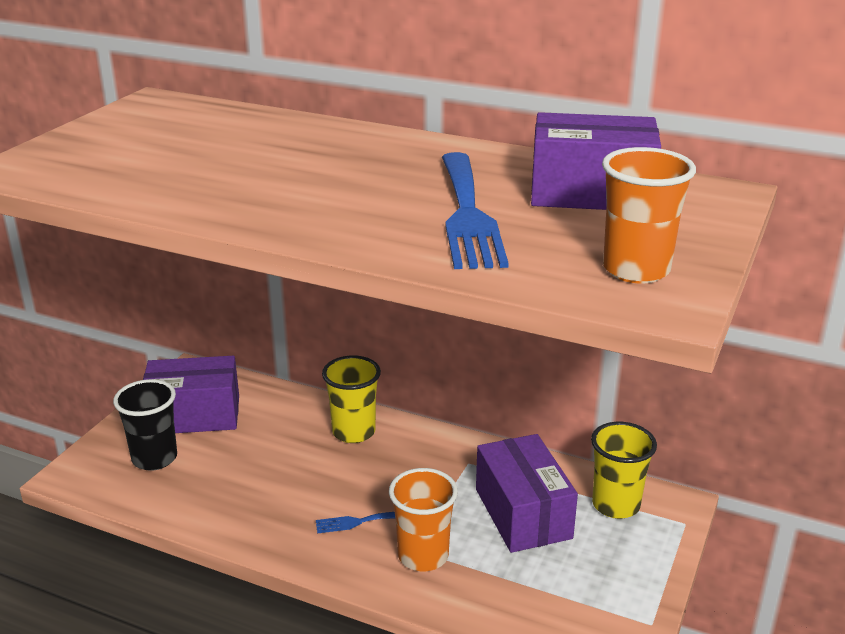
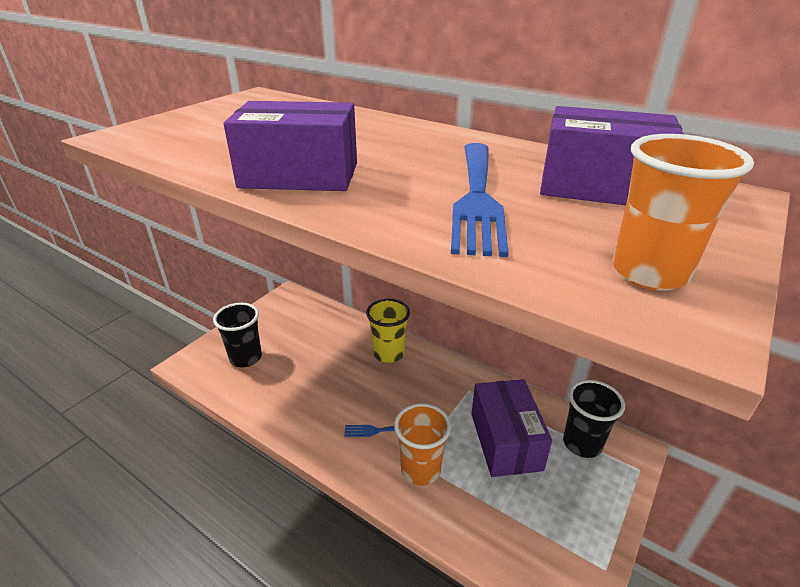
camera: 10 degrees right, 5 degrees up
purple box [143,356,239,433] -> purple box moved to [223,101,357,191]
yellow cup [591,422,657,519] -> black cup [563,380,625,458]

